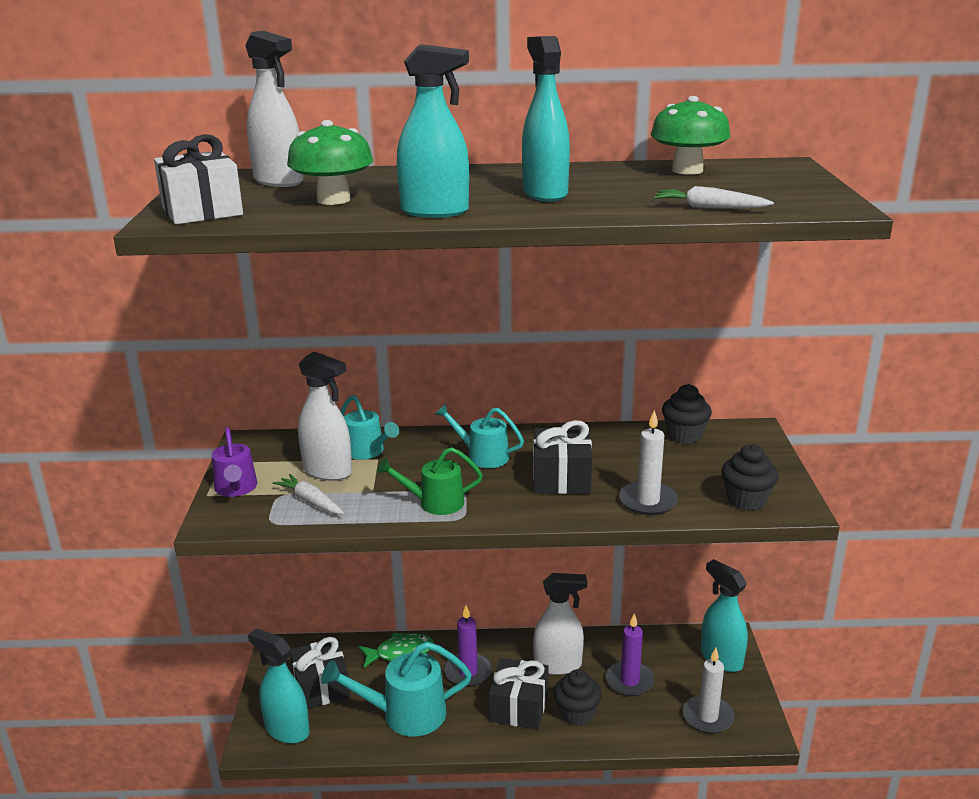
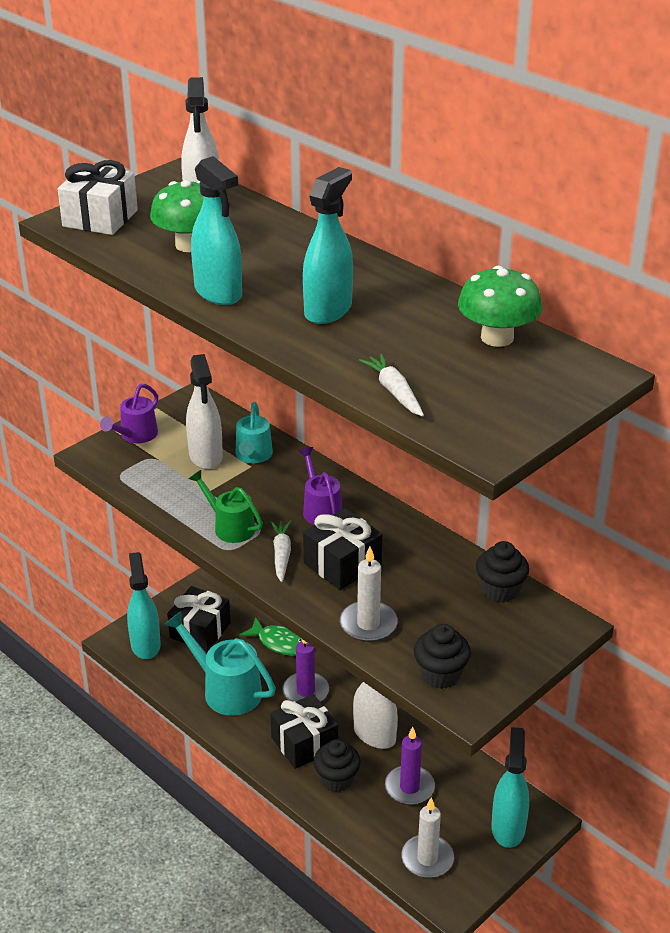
camera: 45 degrees right, 10 degrees up
white carrot [273,474,344,514] -> white carrot moved to [270,520,291,582]
turquoise watering can [435,404,524,468] -> purple watering can [298,447,342,525]

